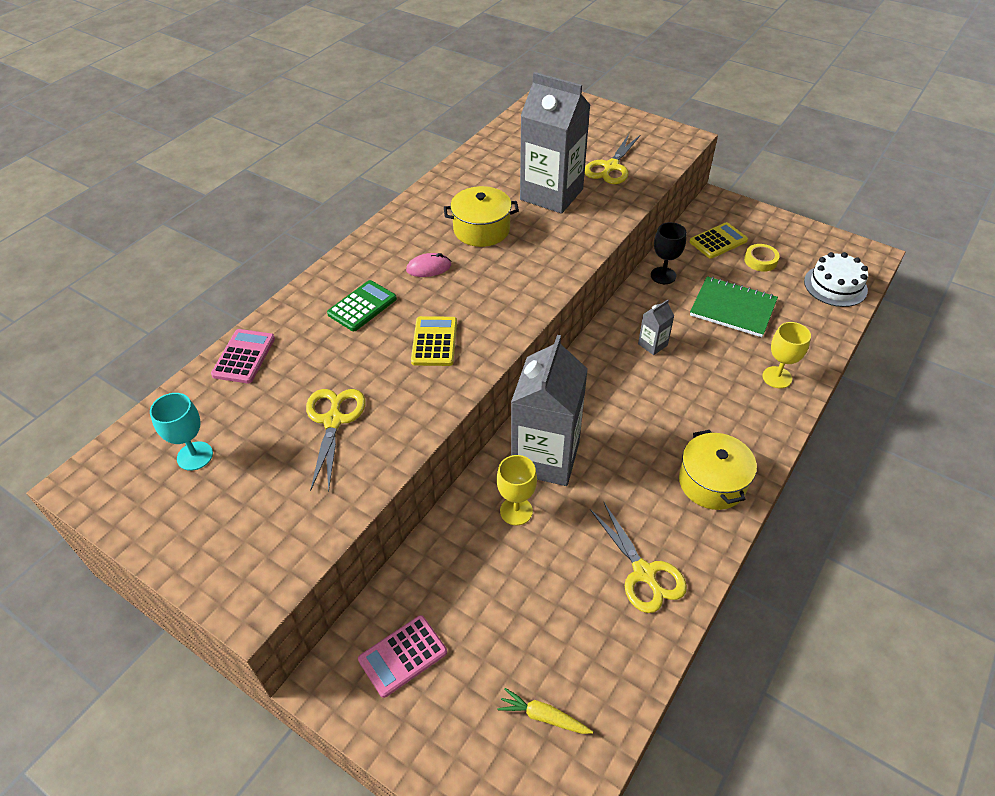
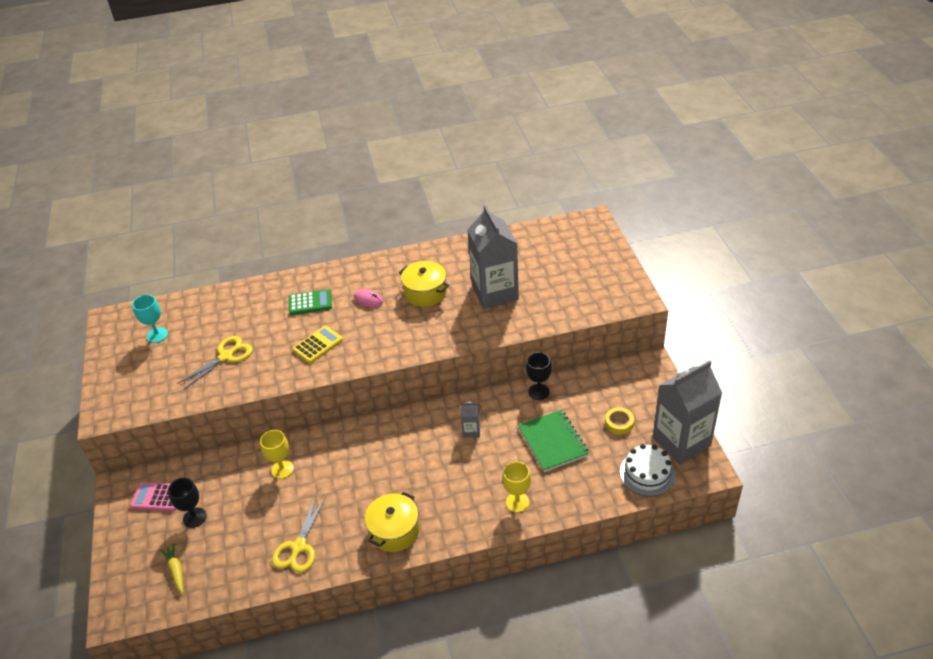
camera: 45 degrees right, 5 degrees down
pink calculator [211,329,275,383] -> none
grey carton [511,335,588,486] -> grey carton moved to [653,360,722,464]
yellow scissors [585,134,640,184] -> none
yellow calculator [690,222,748,259] -> none
none -> black goblet [168,478,207,528]

